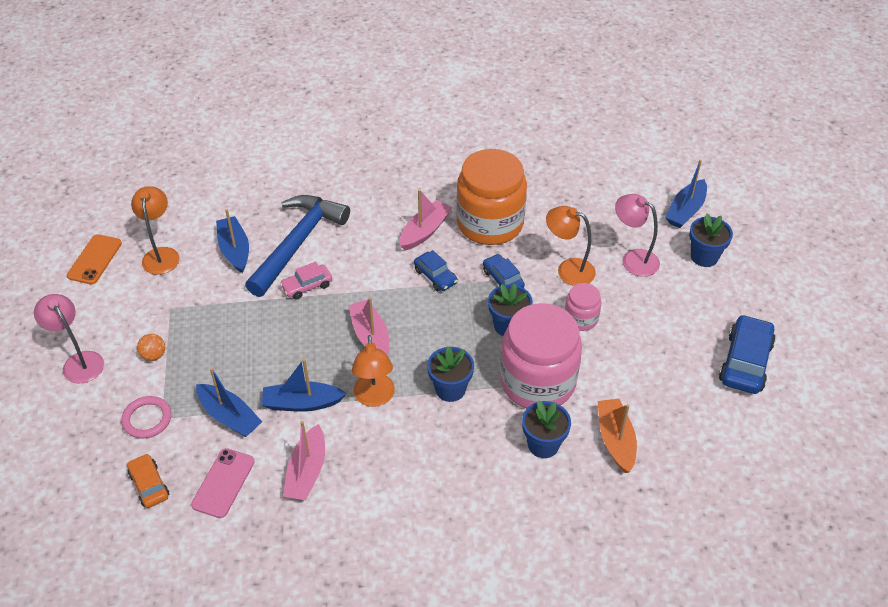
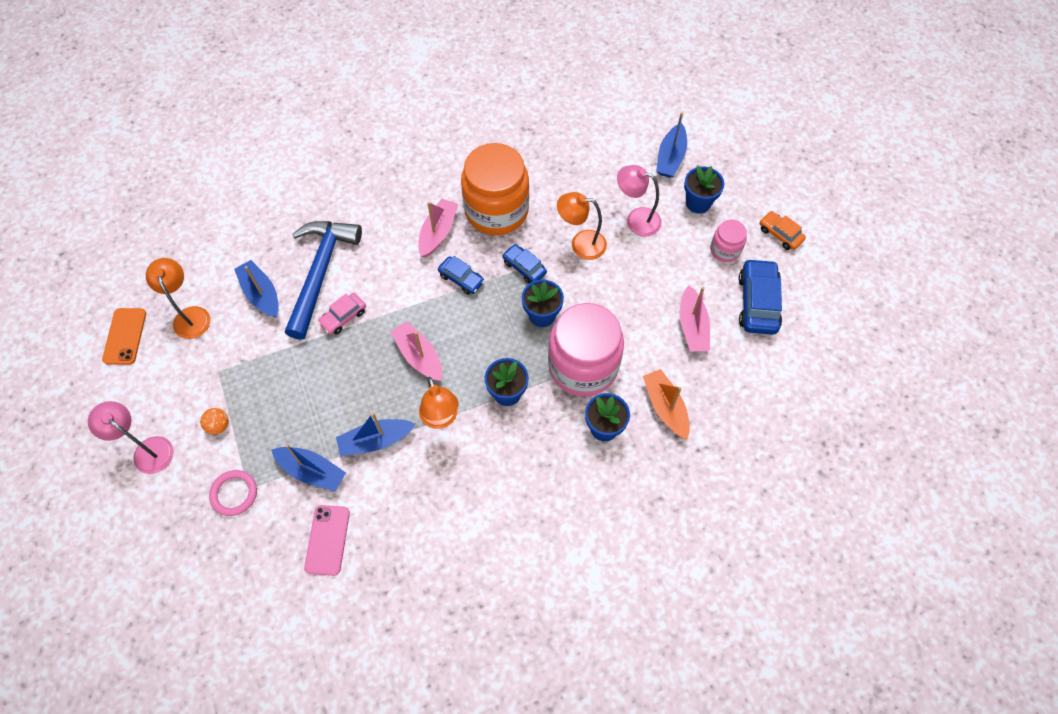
camera: 15 degrees left, 15 degrees up
orange car [127,453,169,508] -> orange car moved to [760,211,806,250]
pink boat [283,421,325,501] -> pink boat moved to [679,285,710,352]
pink jar [565,283,601,331] -> pink jar moved to [710,220,747,262]

